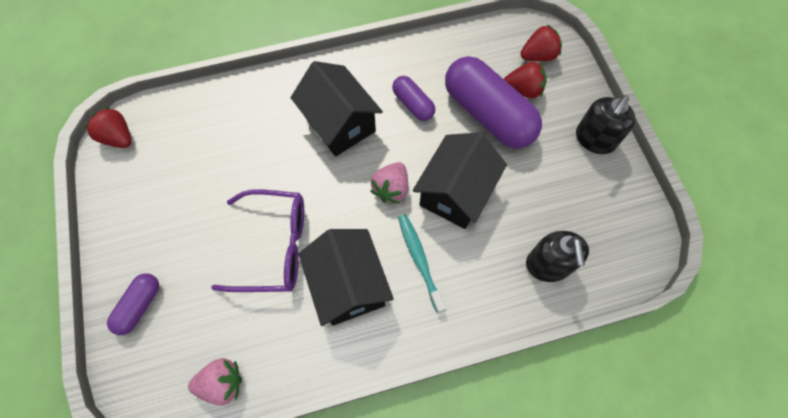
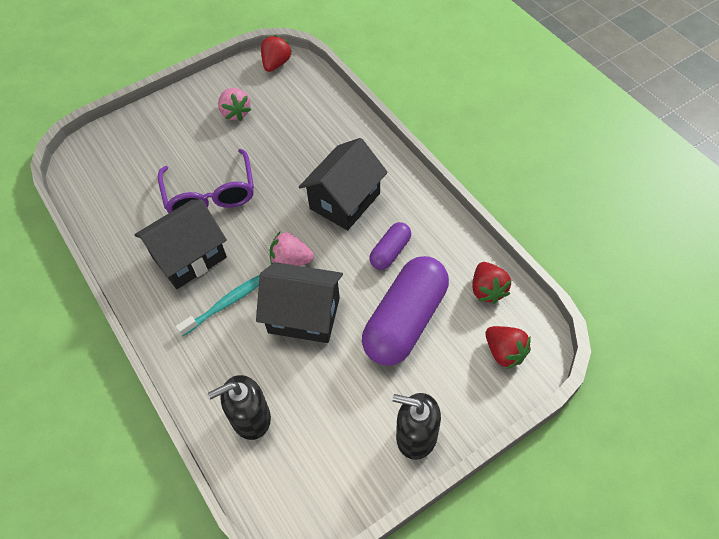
camera: 75 degrees right, 10 degrees down
purple capsule [107,273,159,335] -> none
pink strawberry [188,358,242,406] -> pink strawberry moved to [218,88,252,121]
red strawberry [504,62,547,98] -> red strawberry moved to [472,262,511,304]

